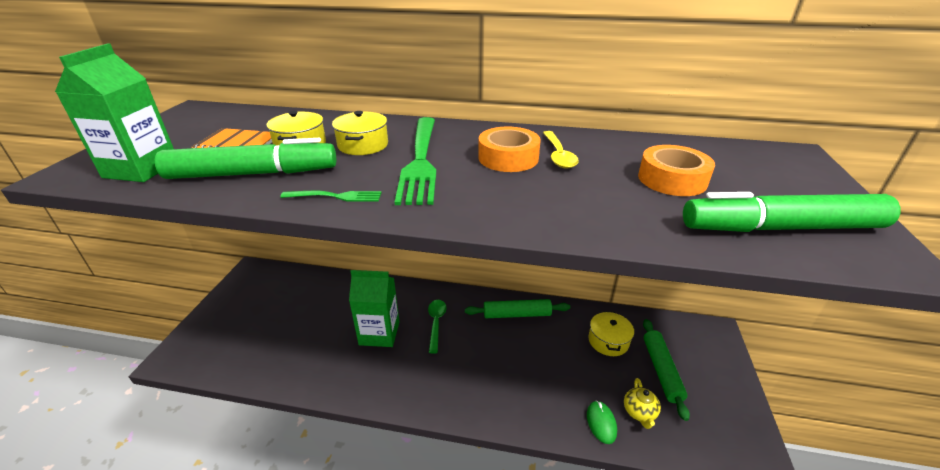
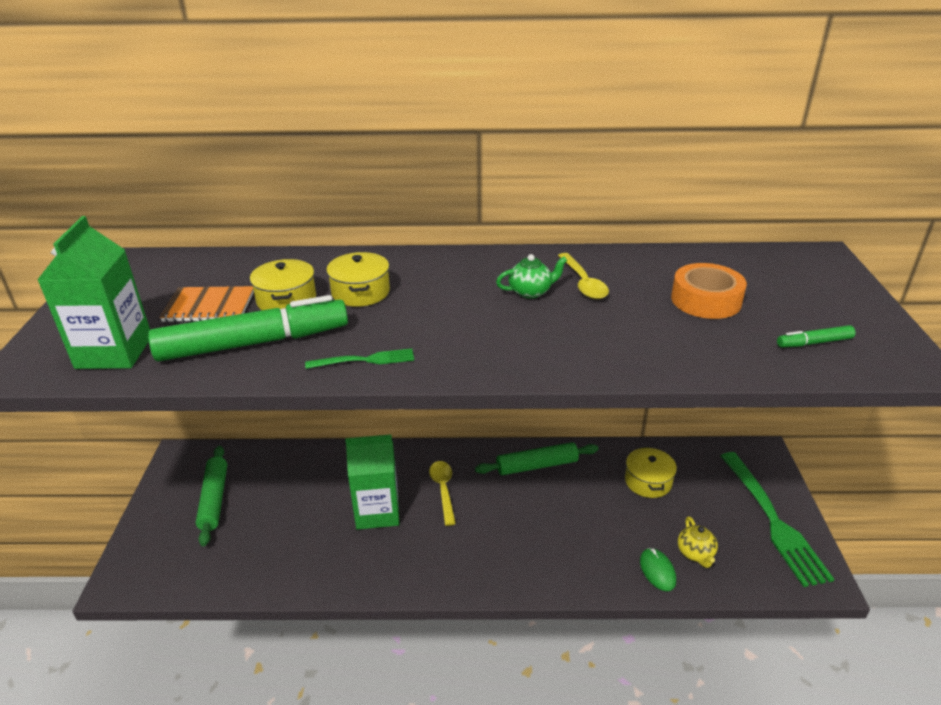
camera: 10 degrees left, 0 degrees up
green fork [395,117,436,205] -> green fork moved to [721,452,834,587]
green spoon [428,300,447,354] -> yellow spoon [429,461,456,526]
orange tape [478,127,541,172] -> green teapot [496,254,567,299]
green rolling pin [643,319,690,421] -> green rolling pin moved to [195,446,227,546]
green marker [683,192,900,232] -> green marker [777,325,856,347], size x0.42

